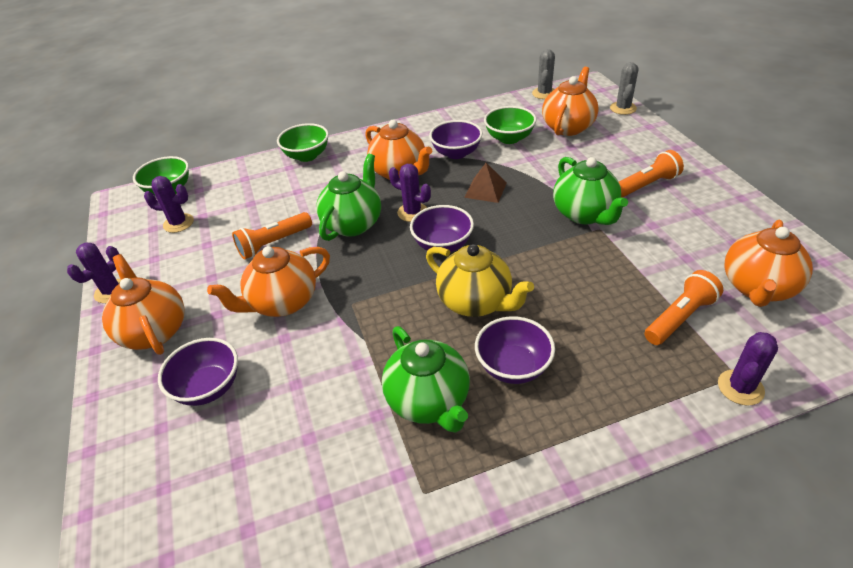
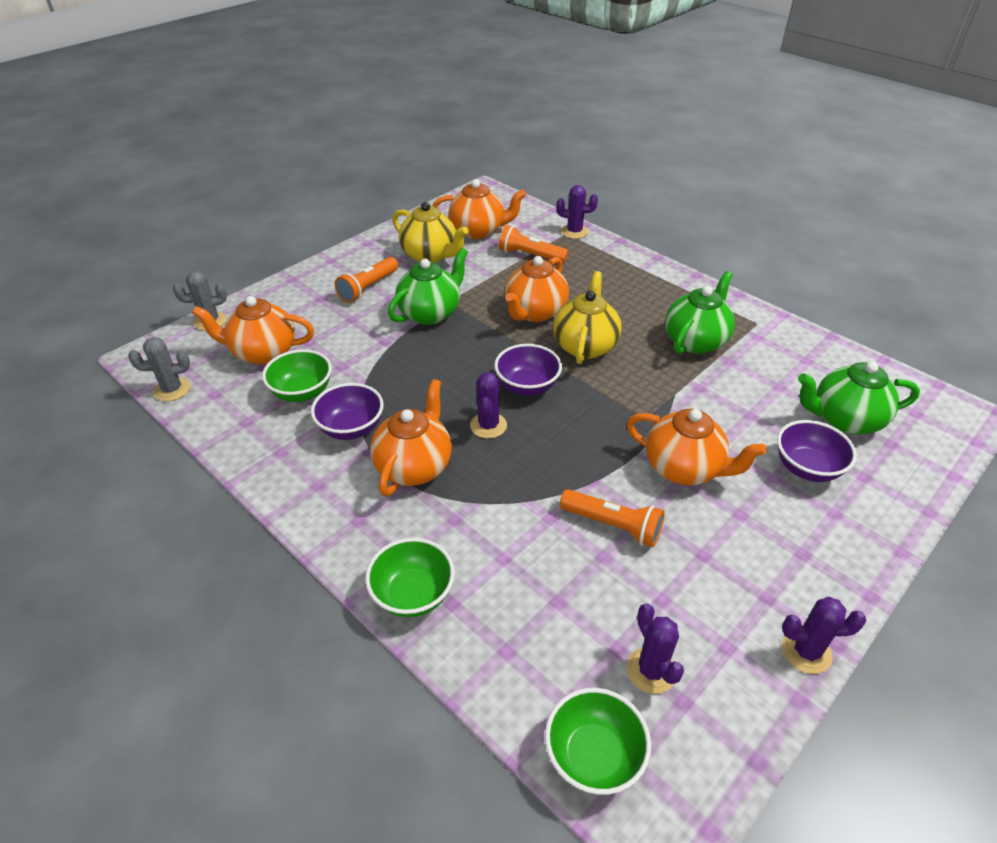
camera: 120 degrees left, 0 degrees up
orange teapot [102,254,185,355] -> orange teapot moved to [505,256,569,322]
green teapot [316,154,381,241] -> green teapot moved to [798,361,920,434]
brown pyramid [464,163,507,203] -> none
purple bowl [475,316,555,384] -> none
orange flashlight [619,150,684,198] -> orange flashlight turned 90 degrees counterclockwise [335,257,398,303]
none -> yellow teapot [392,202,468,263]

